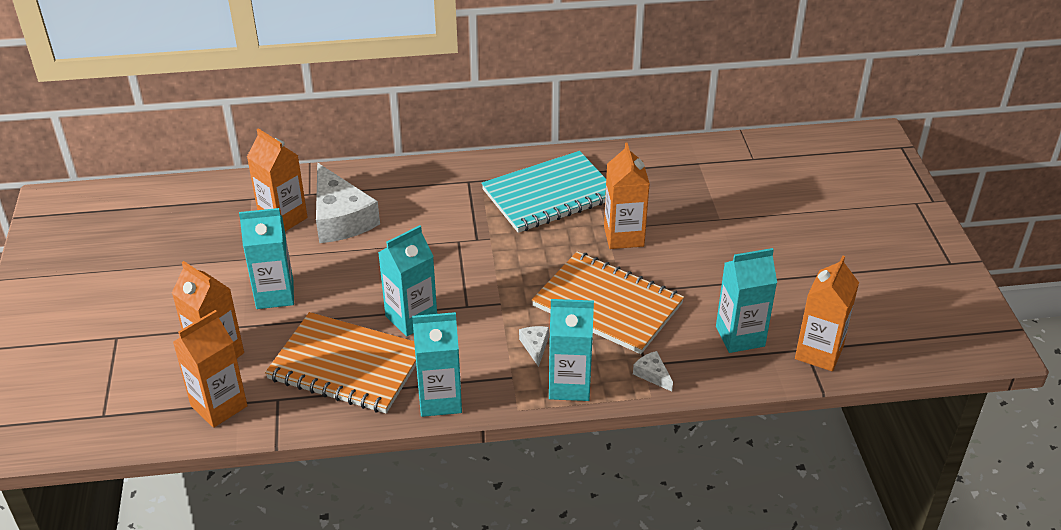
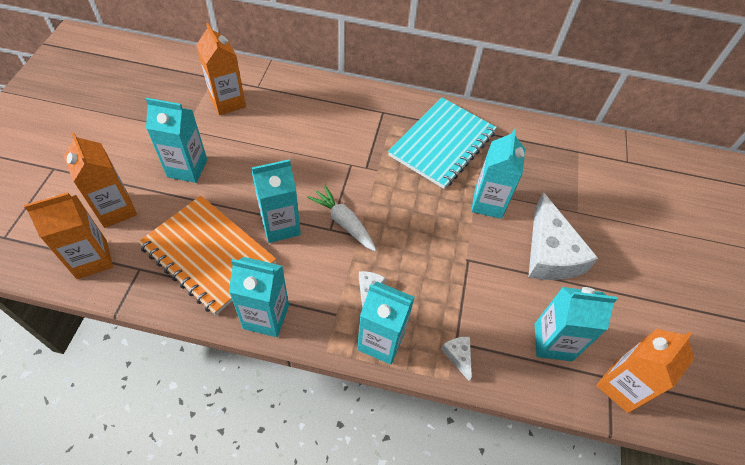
camera: 15 degrees right, 15 degrees up
white cheese [316,163,380,243] -> white cheese moved to [528,192,598,280]
turquoise notebook [481,151,606,233] -> turquoise notebook turned 45 degrees counterclockwise [388,97,497,189]
orange notebook [532,251,684,354] -> none
orange carton [604,143,650,249] -> turquoise carton [471,129,525,219]
none -> white carrot [307,185,376,251]

